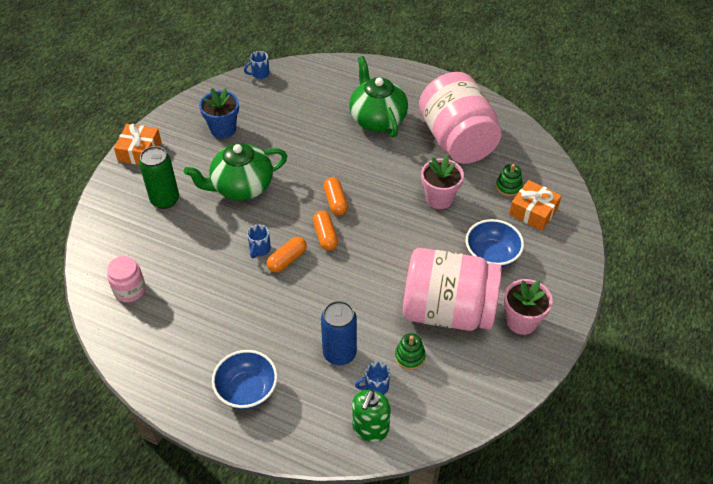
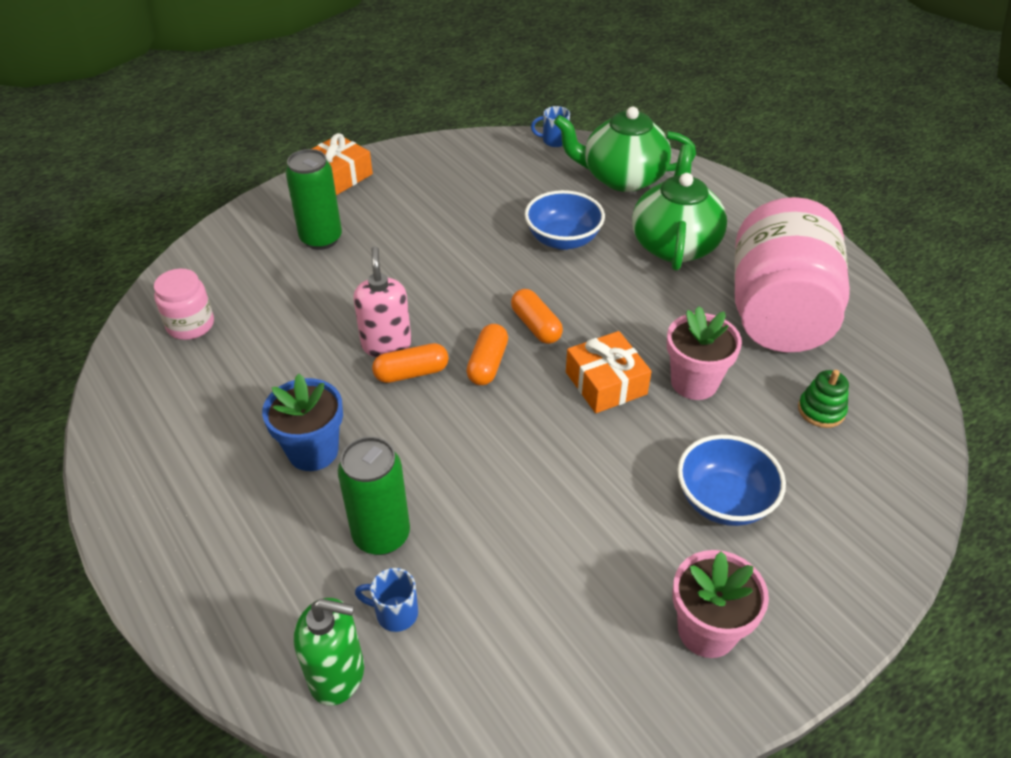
camera: 30 degrees right, 5 degrees down
green teapot [184,143,287,200] -> green teapot moved to [554,107,696,192]
blue flower pot [199,88,239,138] -> blue flower pot moved to [262,374,343,471]
blue bowl [212,350,278,409] -> blue bowl moved to [525,190,605,250]
blue mug [247,224,271,258] -> pink soap dispenser [353,246,412,357]
blue can [321,301,357,365] -> green can [338,437,410,555]
orange capsule [323,177,348,215] -> orange capsule turned 45 degrees counterclockwise [511,289,563,344]
green soap dispenser [352,390,391,442] -> green soap dispenser turned 135 degrees counterclockwise [294,598,364,705]
green stacking toy [395,333,426,370] -> none
pink jar [403,248,502,331] -> none
orange gift [509,180,562,231] -> orange gift moved to [566,331,652,413]

